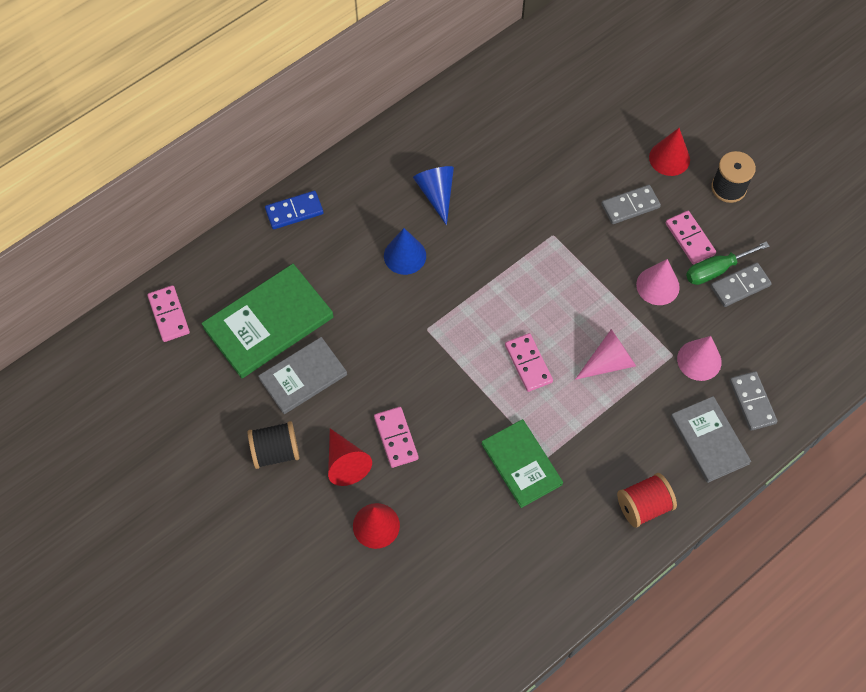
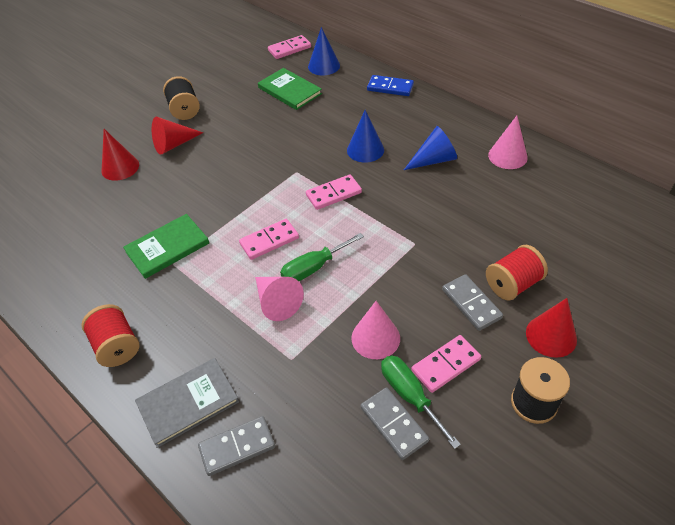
camera: 85 degrees right, 15 degrees down
green book [201,264,334,378] -> green book [258,68,322,110], size x0.66
grey book [258,337,347,414] -> none
blue domino [265,191,324,229] -> blue domino turned 45 degrees counterclockwise [367,75,414,96]
pink domino [374,407,419,468] -> pink domino moved to [306,174,362,210]
pink cone [677,336,722,381] -> pink cone moved to [488,116,528,169]
none -> green screwdriver [280,233,364,281]
none -> blue cone [308,27,340,76]
none -> red spool [486,245,548,301]

